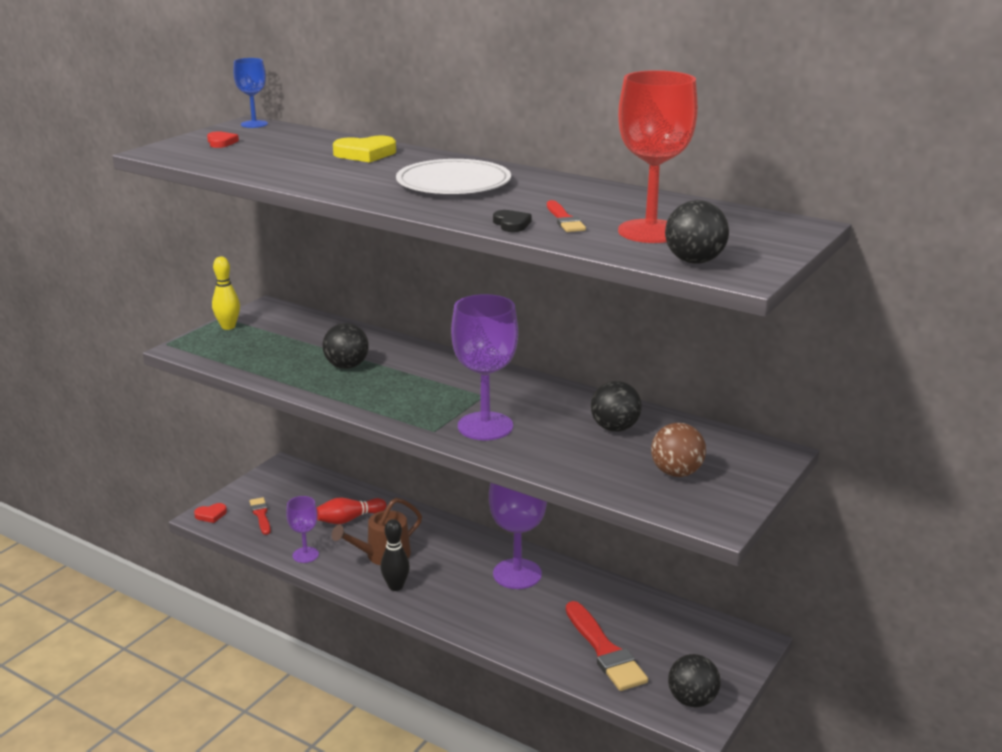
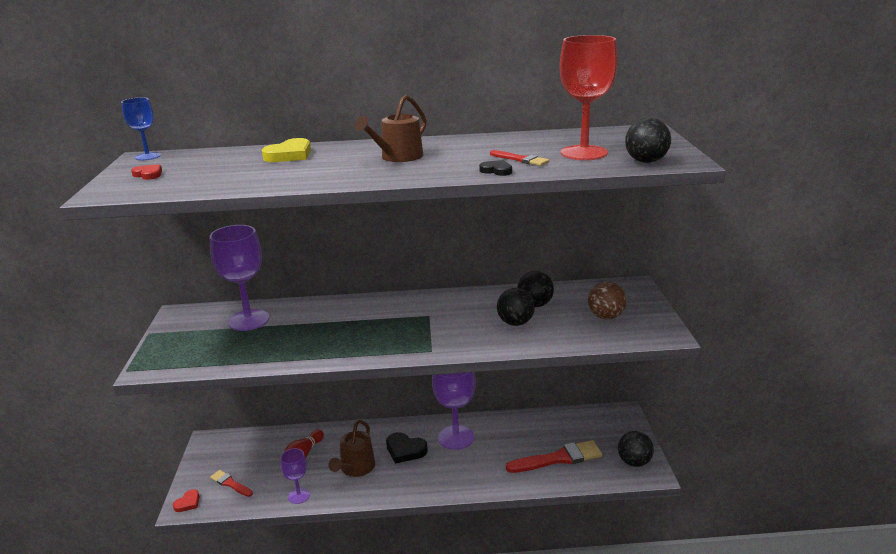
camera: 35 degrees left, 0 degrees up
yellow bowling pin [212,257,240,330] -> none
black ball [323,323,369,369] -> black ball moved to [497,288,535,326]
black bowling pin [381,519,410,591] -> none
white plate [396,159,511,194] -> brown watering can [354,95,427,162]
purple goblet [451,294,518,441] -> purple goblet moved to [209,225,269,331]
red brush [566,601,648,691] -> red brush turned 45 degrees counterclockwise [506,440,602,473]
none -> black heart [386,432,428,464]

